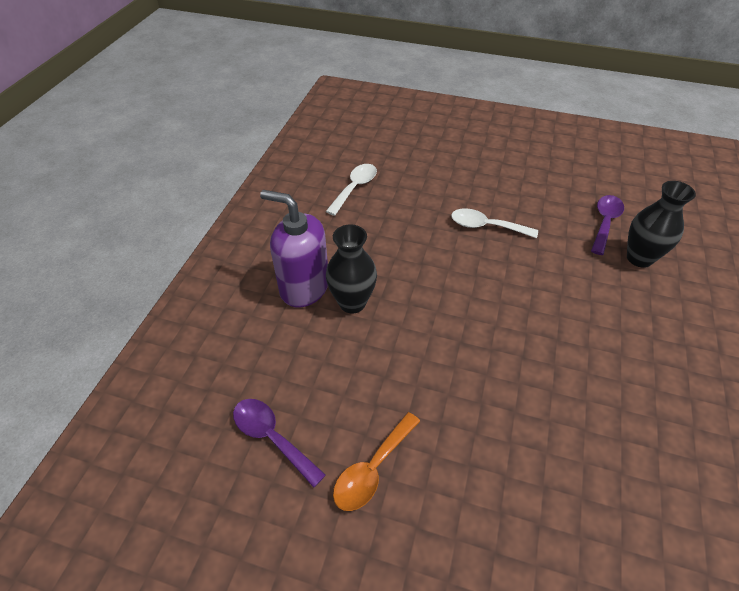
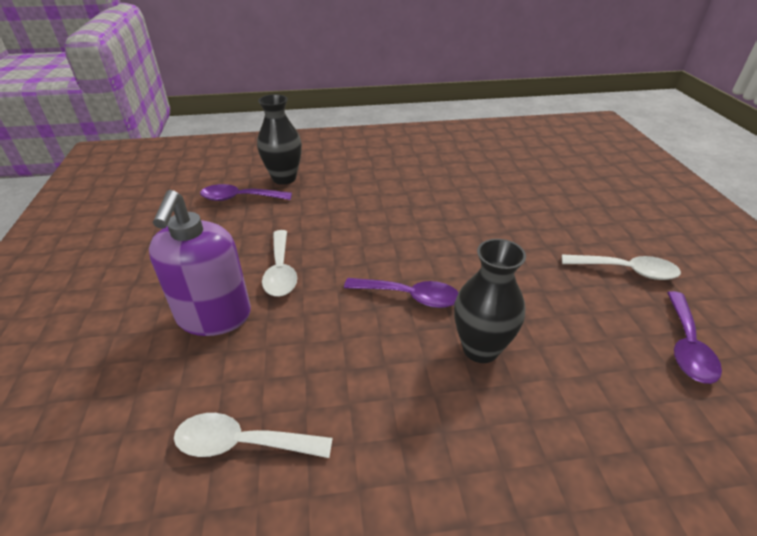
camera: 115 degrees left, 10 degrees down
purple soap dispenser [260,190,328,308] -> purple soap dispenser moved to [149,190,251,336]
orange spoon [333,412,420,511] -> white spoon [562,255,681,280]
none -> purple spoon [344,278,459,308]

